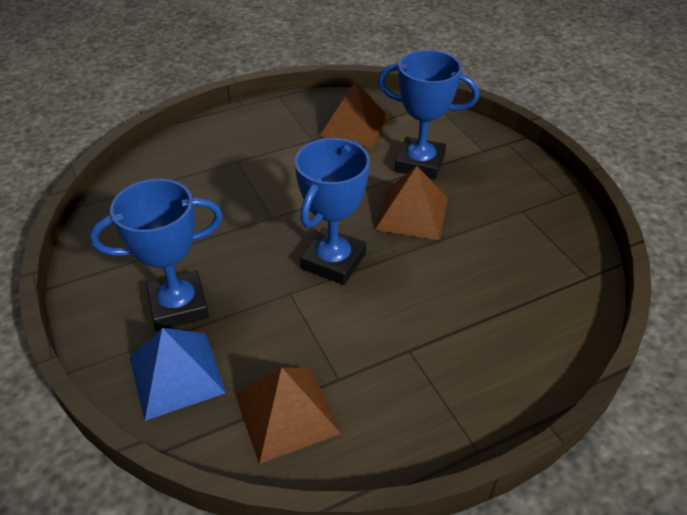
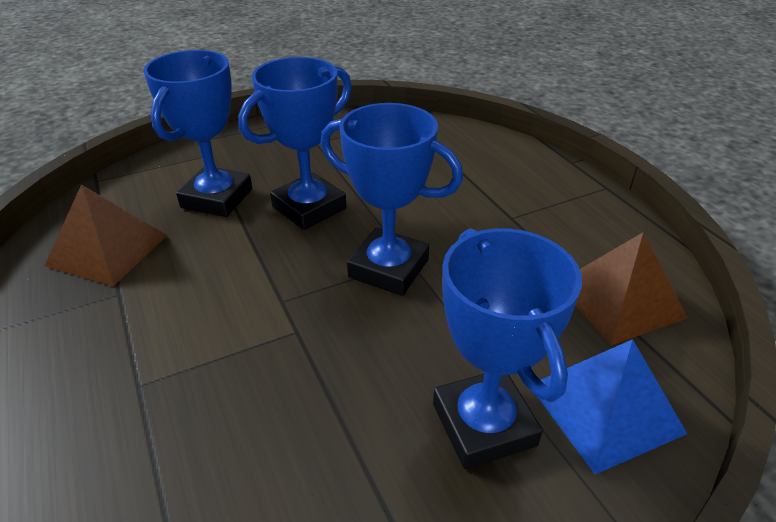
camera: 90 degrees left, 5 degrees down
brown pyramid [375,166,448,240] -> blue trophy [238,57,352,230]

